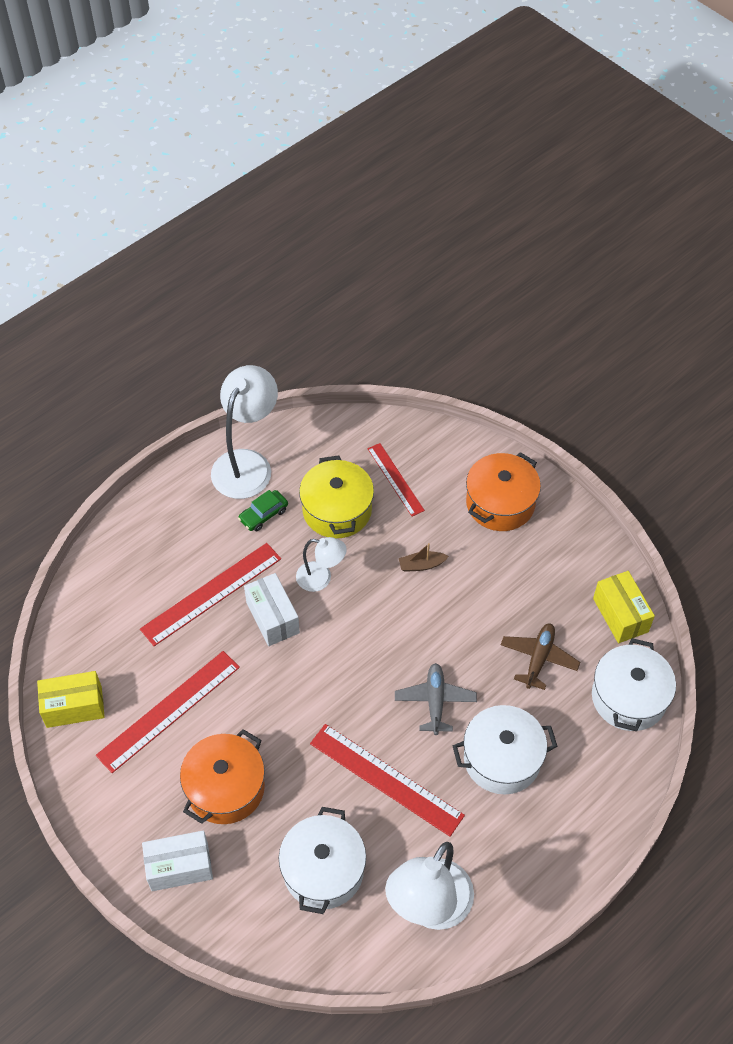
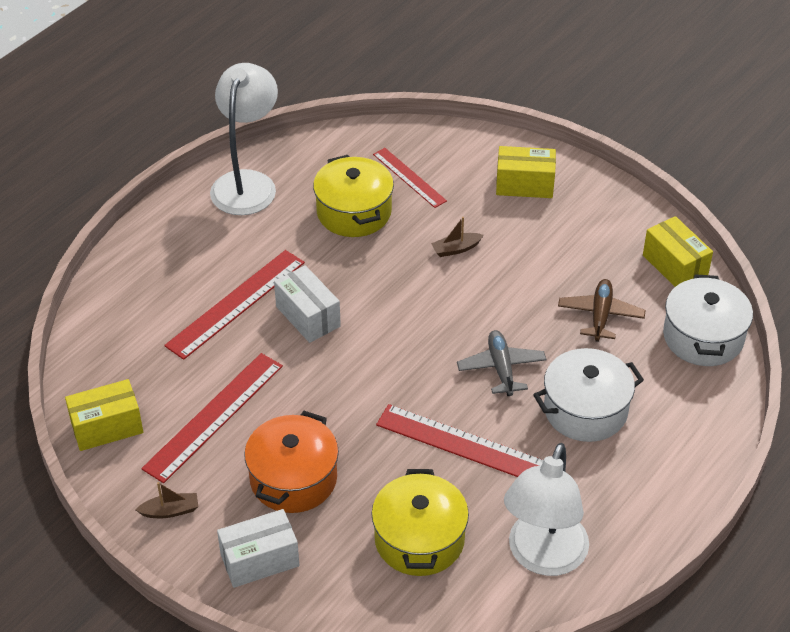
camera: 10 degrees left, 10 degrees down
green car [238,490,288,531] -> none
white pot [279,807,366,914] -> yellow pot [371,469,469,576]
white lamp [296,537,347,592] -> none
orange pot [466,452,541,531] -> yellow box [496,146,556,198]
none -> brown boat [135,482,199,518]

